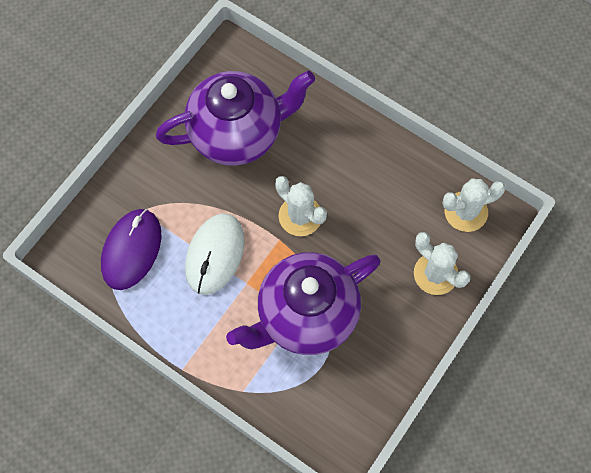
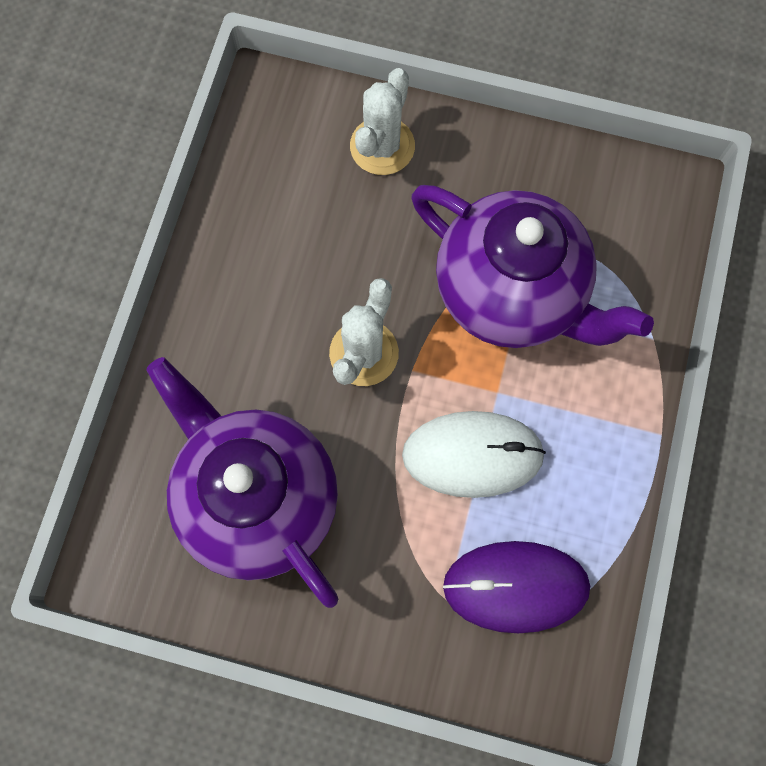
camera: 110 degrees left, 5 degrees up
white cactus [442,178,506,232] -> none

